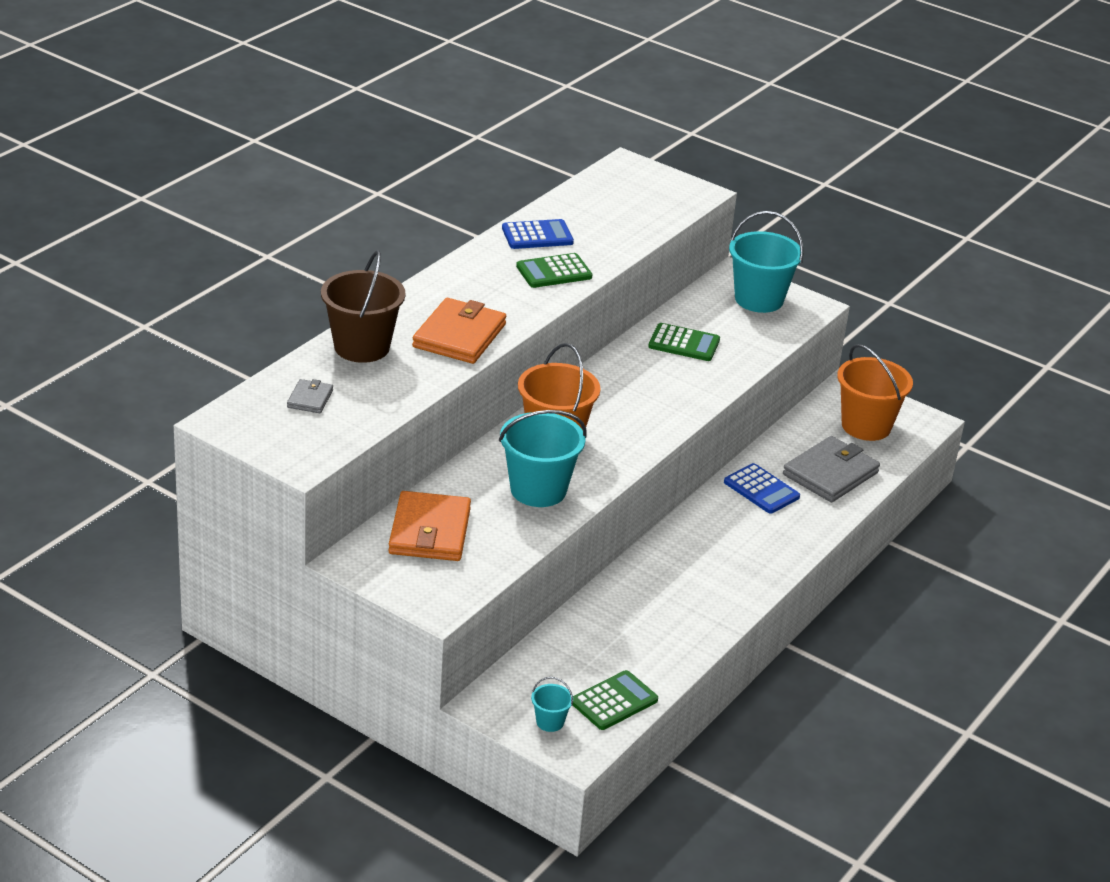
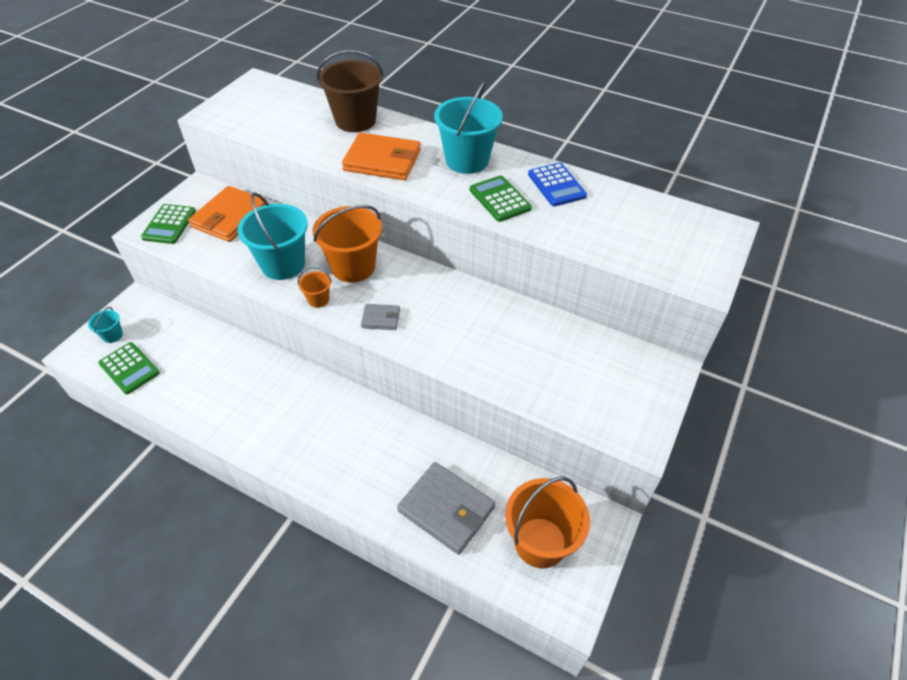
camera: 85 degrees right, 15 degrees up
grey wallet [287,379,333,413] -> grey wallet moved to [361,304,400,330]
orange wallet [388,491,471,561] -> orange wallet turned 60 degrees counterclockwise [188,186,267,242]
green calculator [648,323,720,361] -> green calculator moved to [141,204,196,244]
blue calculator [724,463,800,514] -> none
turquoise bucket [729,211,804,313] -> turquoise bucket moved to [434,80,503,174]
none -> orange bucket [298,267,332,308]

